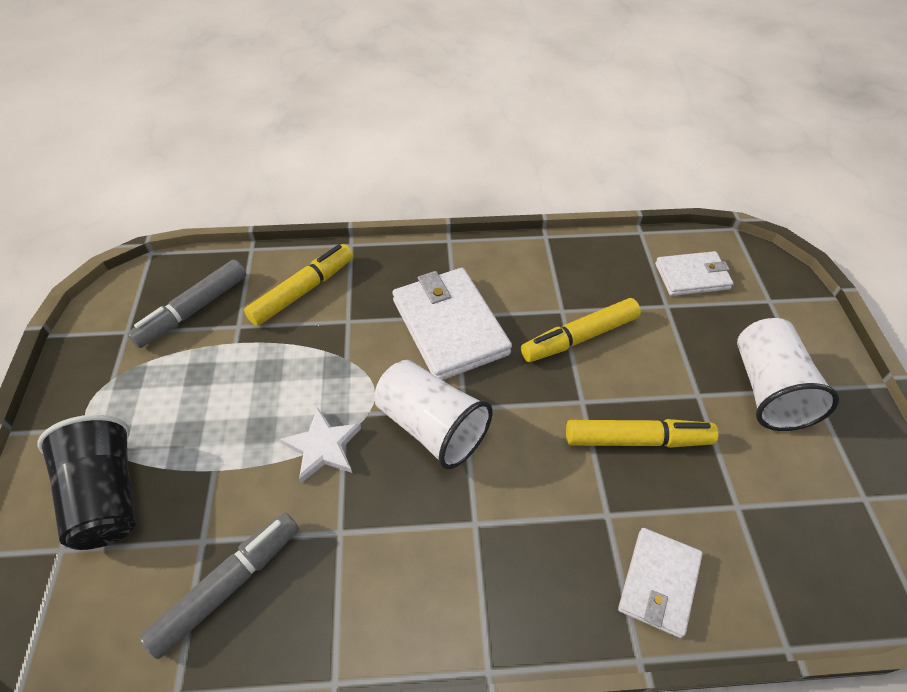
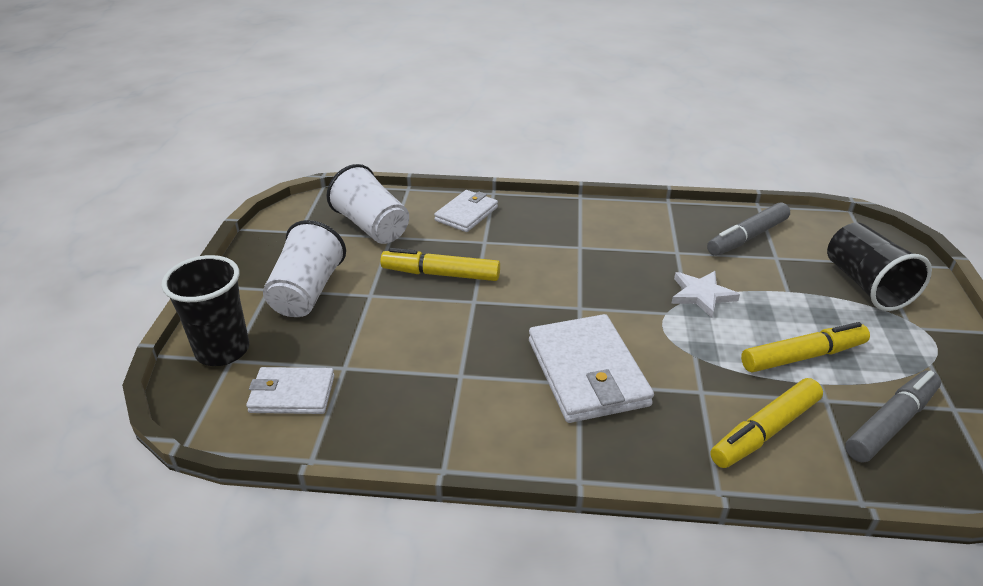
camera: 170 degrees left, 15 degrees down
white cup [374,360,493,469] -> white cup moved to [326,164,409,244]
yellow marker [521,298,641,362] -> yellow marker moved to [741,322,870,373]
none -> black cup [161,255,249,366]

